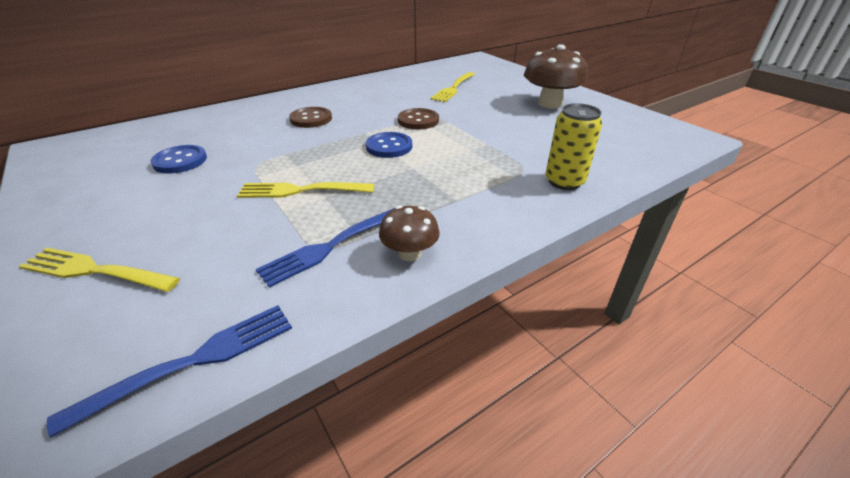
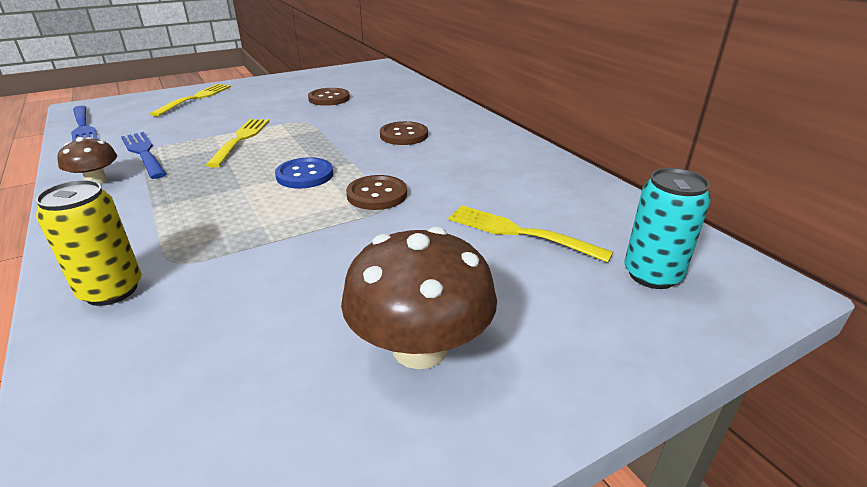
camera: 95 degrees right, 5 degrees down
blue button [151,145,207,173] -> brown button [308,88,350,106]
none -> turquoise can [624,168,711,289]

